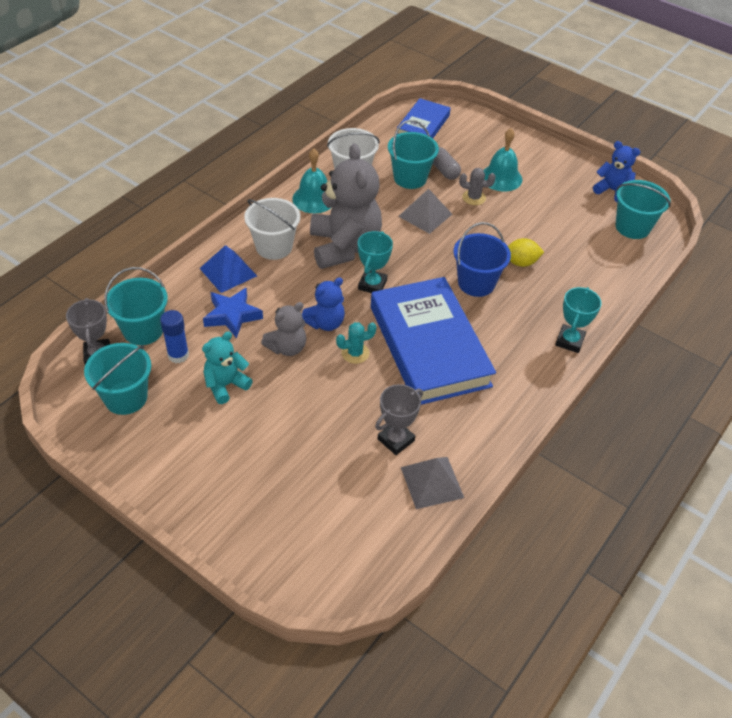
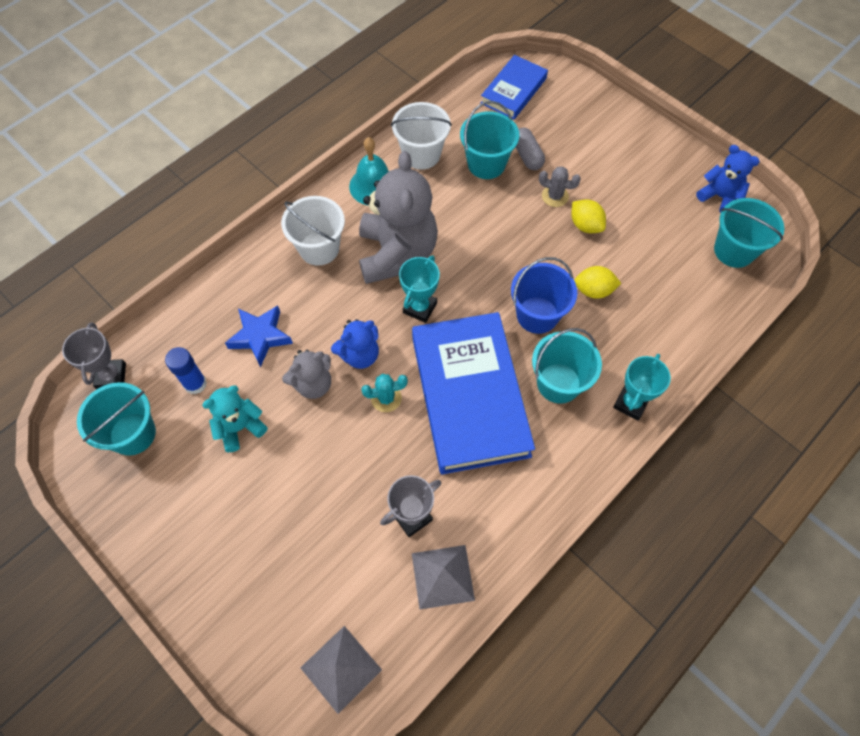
camera: 10 degrees right, 15 degrees up
turquoise bucket [104,267,168,345] -> turquoise bucket moved to [532,328,602,403]
blue pyramid [199,245,257,293] -> none
grey pyramid [398,188,452,234] -> grey pyramid moved to [300,626,382,714]
turquoise bell [483,128,522,192] -> none
none -> yellow lemon [571,199,606,233]

